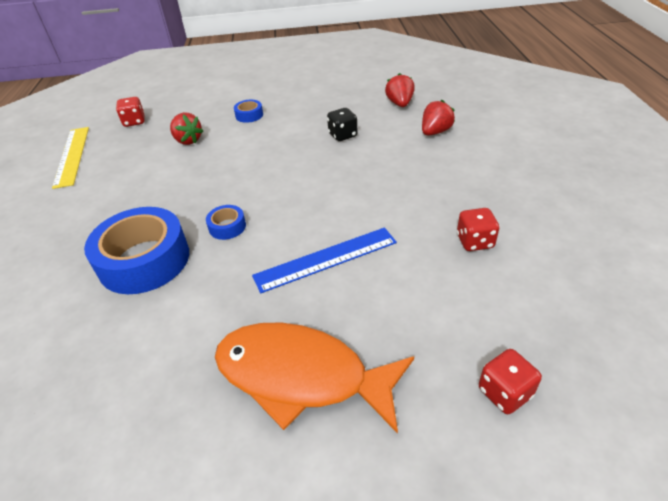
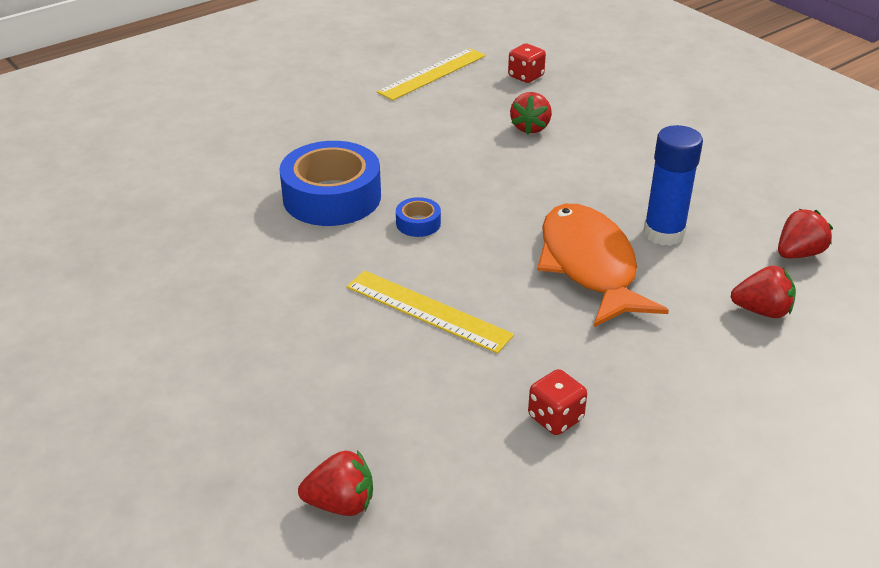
camera: 55 degrees right, 5 degrees down
orange fish [215,322,414,434] -> orange fish moved to [537,204,669,327]
blue tape [234,100,263,123] -> none
blue ruler [252,228,397,293] -> yellow ruler [346,271,514,354]
black dice [327,108,357,141] -> blue glue stick [643,125,703,246]
red dice [479,349,542,414] -> red strawberry [298,450,373,516]

